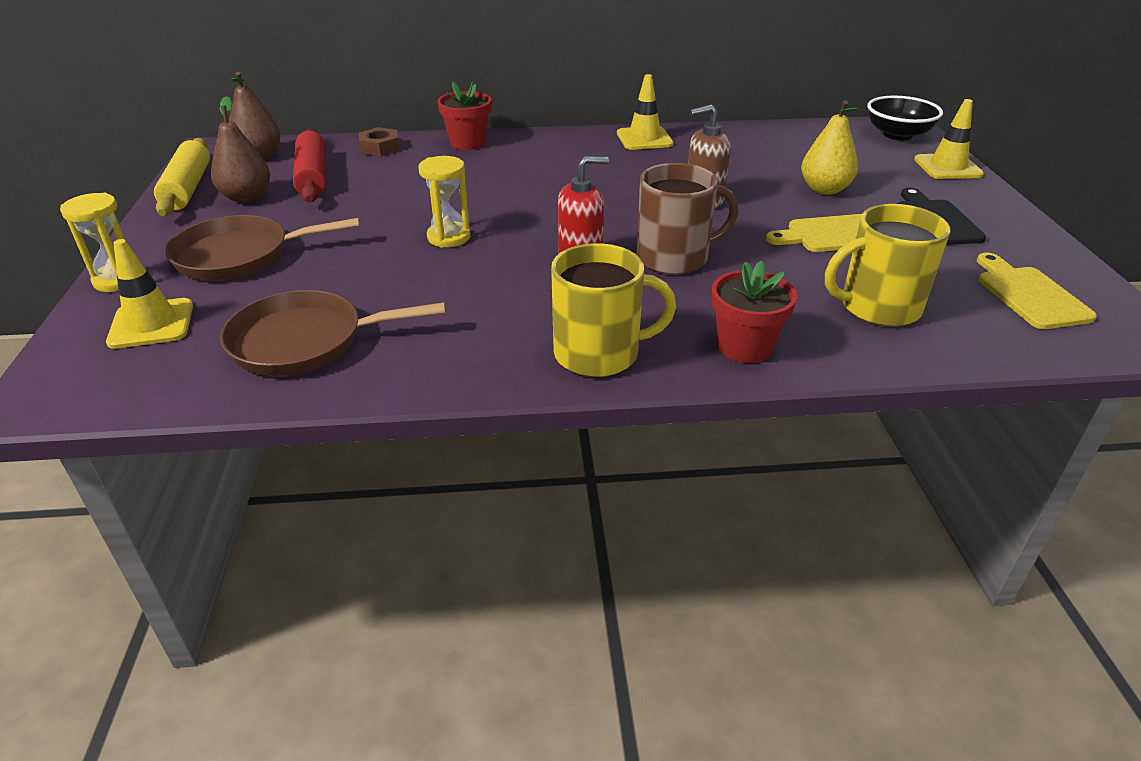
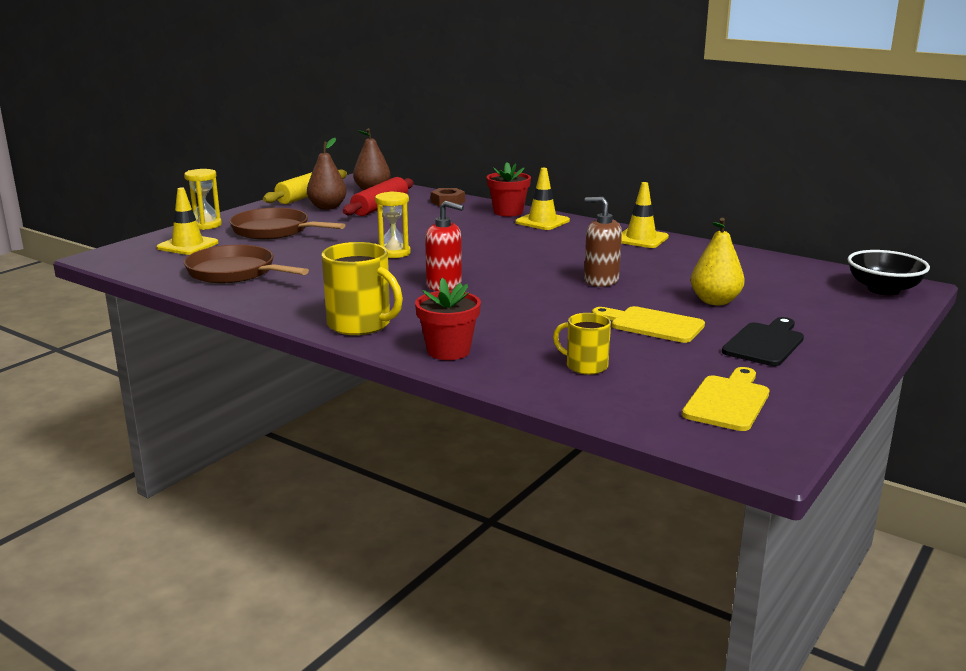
camera: 40 degrees right, 15 degrees down
brown mug [637,163,739,275] -> none
yellow mug [825,204,950,327] -> yellow mug [553,313,611,375], size x0.59
yellow traffic cone [914,99,984,179] -> yellow traffic cone moved to [515,168,570,230]

